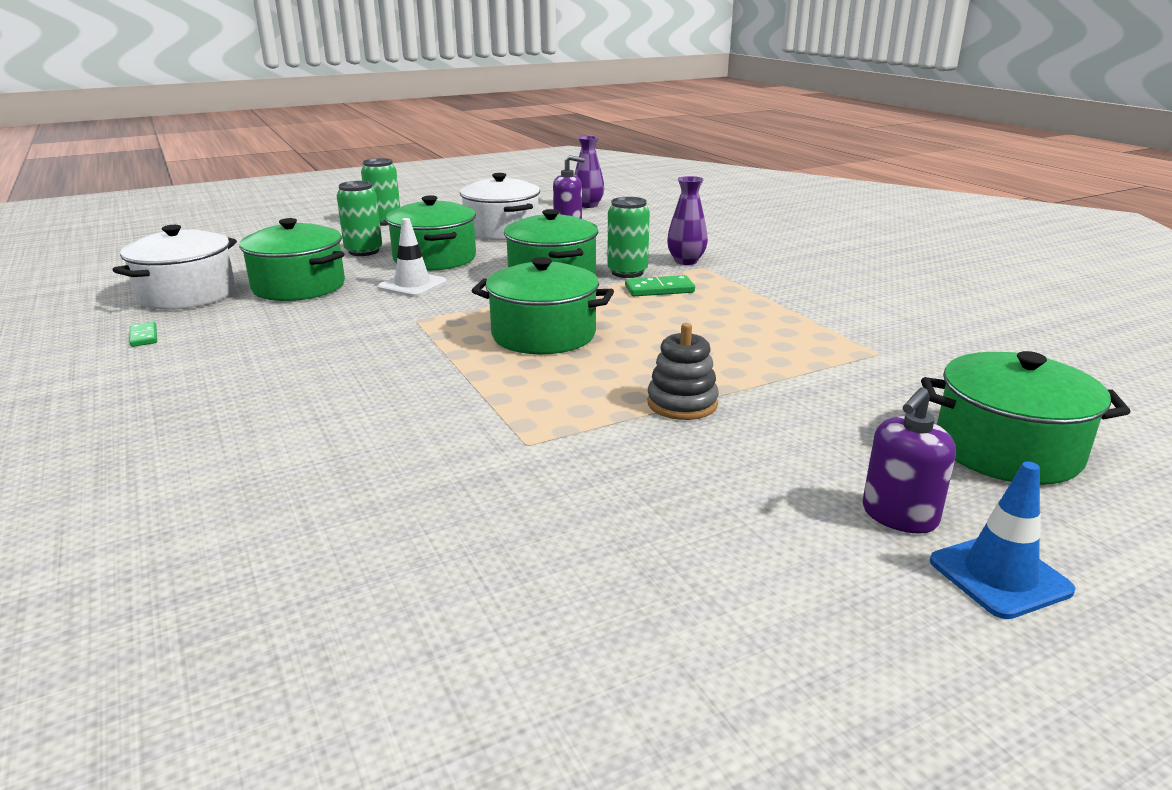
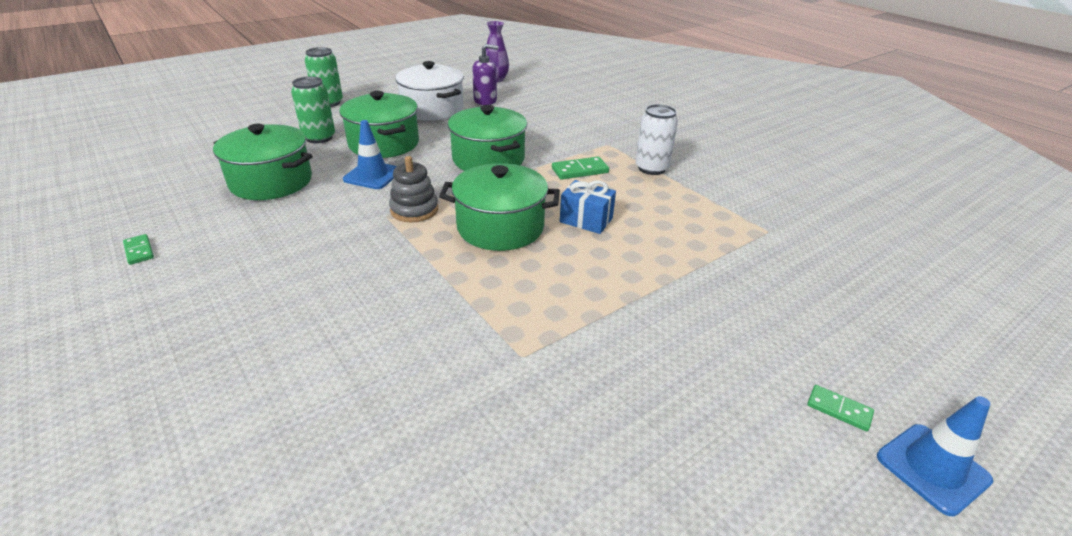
camera: 10 degrees left, 10 degrees up
white pot [113,225,237,310] -> none
white traffic cone [378,218,447,297] -> blue traffic cone [343,120,397,189]
green can [607,197,650,278] -> none
grey stacking toy [647,323,719,420] -> grey stacking toy moved to [389,156,438,222]
purple vase [667,176,708,265] -> none
purple soap dispenser [863,388,956,533] -> green domino [807,385,874,431]
green pot [921,351,1131,485] -> none
none -> blue gift [560,180,616,234]
none -> white can [635,104,678,175]

